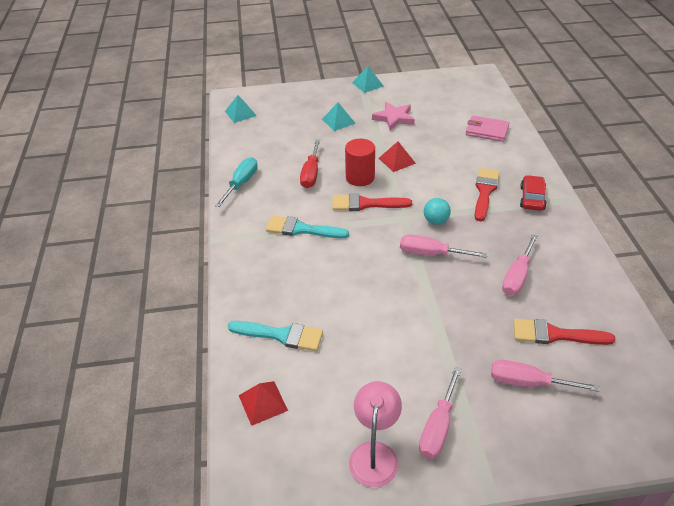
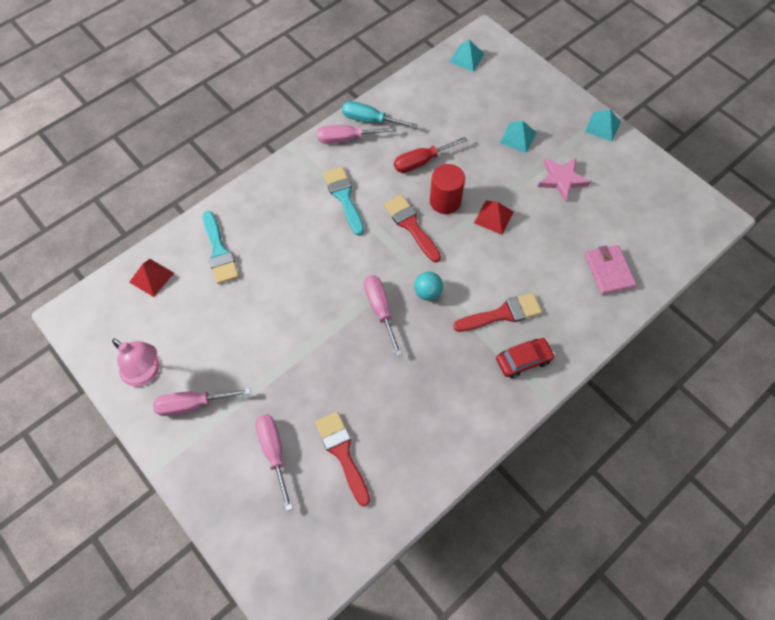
camera: 55 degrees right, 20 degrees up
turquoise screwdriver [215,157,258,207] -> turquoise screwdriver turned 150 degrees counterclockwise [342,101,418,129]
pink lamp [349,381,402,487] -> pink lamp turned 60 degrees clockwise [112,339,160,387]
pink screwdriver [502,234,538,296] -> pink screwdriver moved to [318,125,396,144]

